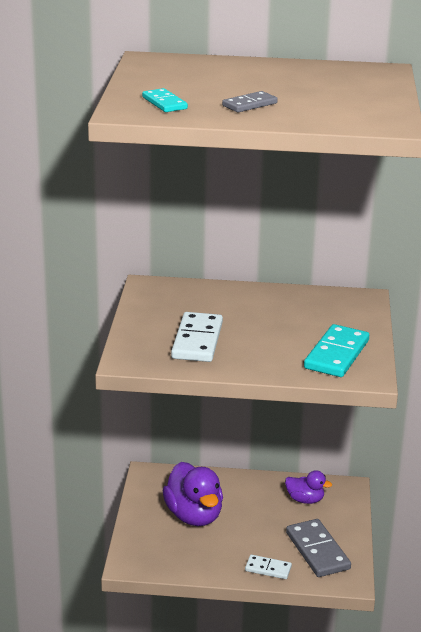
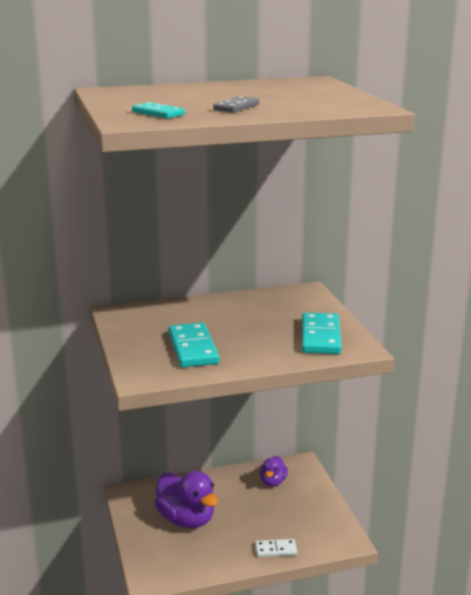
camera: 20 degrees left, 5 degrees down
white domino [171,312,223,362] -> turquoise domino [168,323,220,368]
purple duck [285,470,332,504] -> purple duck turned 105 degrees clockwise [260,456,288,487]
grey domino [286,519,351,577] -> none

